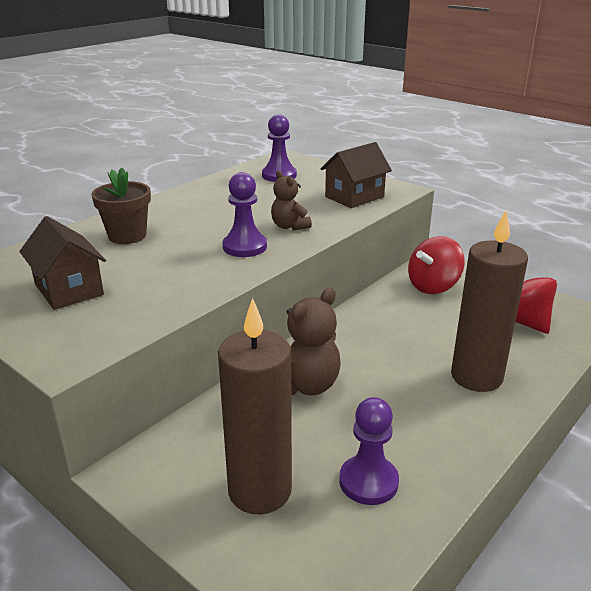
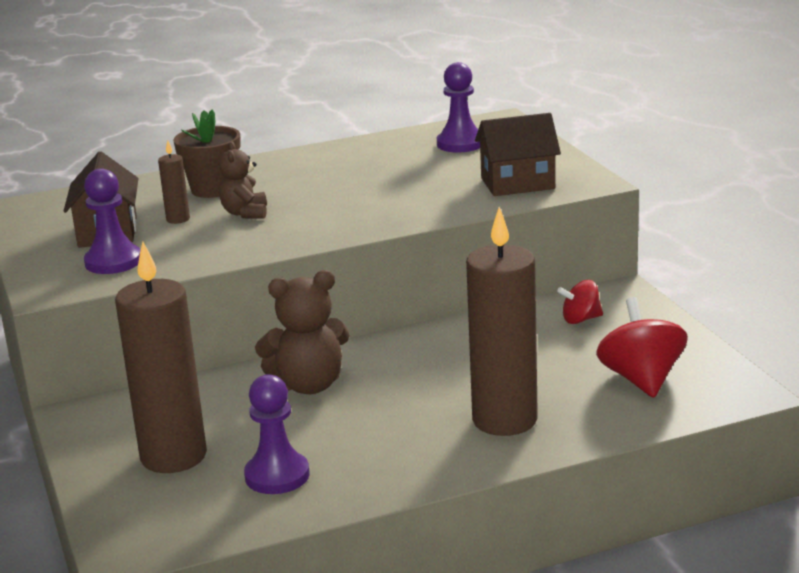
camera: 30 degrees right, 5 degrees down
purple pawn [223,172,267,257] -> purple pawn moved to [84,168,141,274]
brown teddy bear [271,171,312,230] -> brown teddy bear moved to [219,142,267,219]
red spinning top [408,236,465,294] -> red spinning top [557,280,603,324], size x0.58
none -> brown candle [158,141,190,224]

